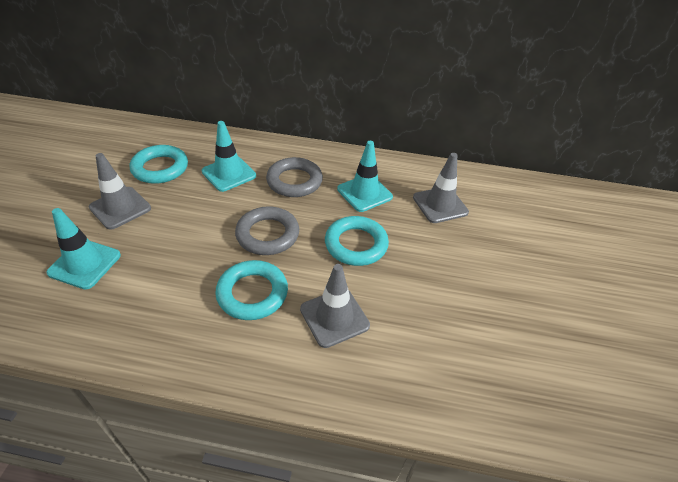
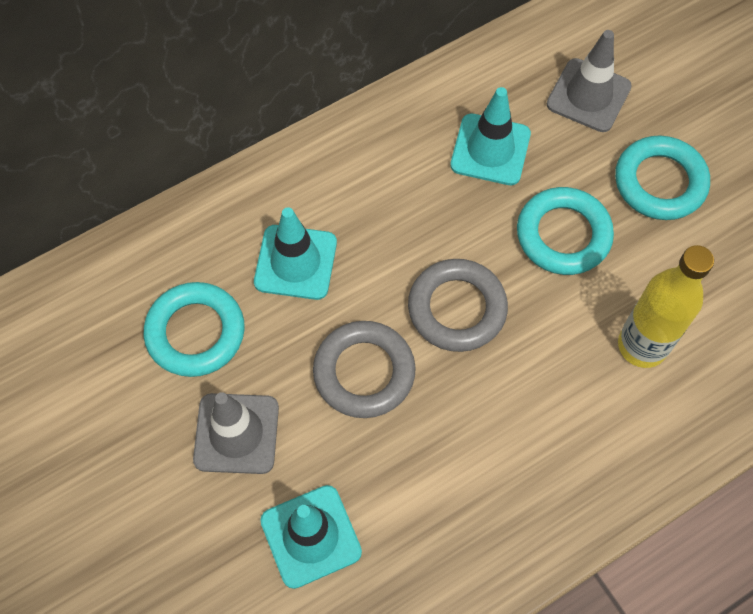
camera: 40 degrees left, 20 degrees up
turquoise ring [215,260,288,320] -> turquoise ring moved to [615,136,710,220]
grey ring [266,157,323,197] -> grey ring moved to [313,321,416,418]
grey traffic cone [300,264,370,348] -> yellow bottle [618,245,714,368]

